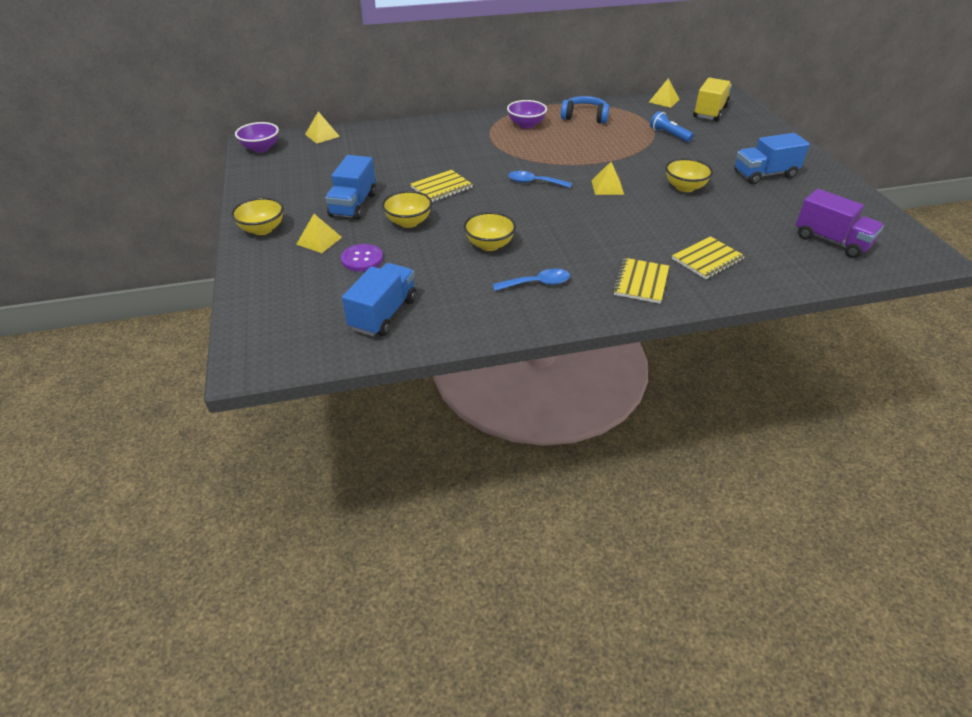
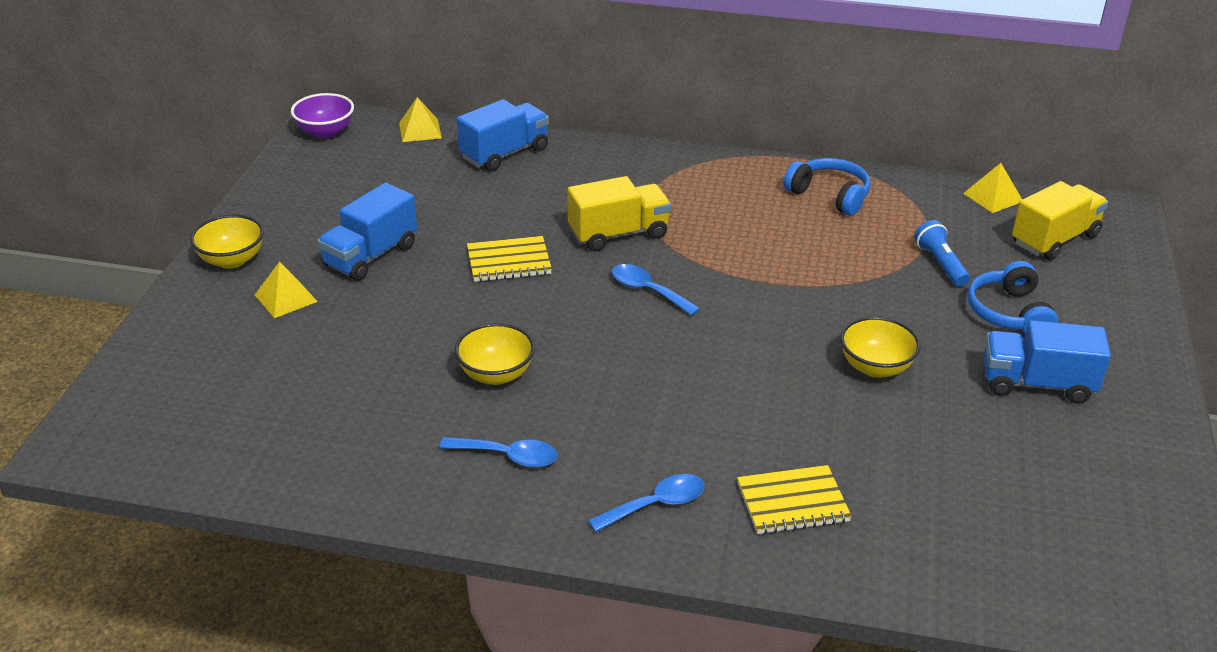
camera: 25 degrees right, 5 degrees down
purple button [341,244,383,272] -> none
blue truck [342,263,417,336] -> blue truck moved to [457,99,549,171]
yellow bowl [382,191,432,228] -> none
purple bowl [507,100,547,129] -> none
yellow pyramid [591,162,624,195] -> none
yellow notebook [613,258,669,304] -> blue spoon [588,474,705,532]
purple truck [796,189,884,258] -> none
none -> yellow truck [567,176,671,251]
none -> blue headphones [967,261,1058,334]

